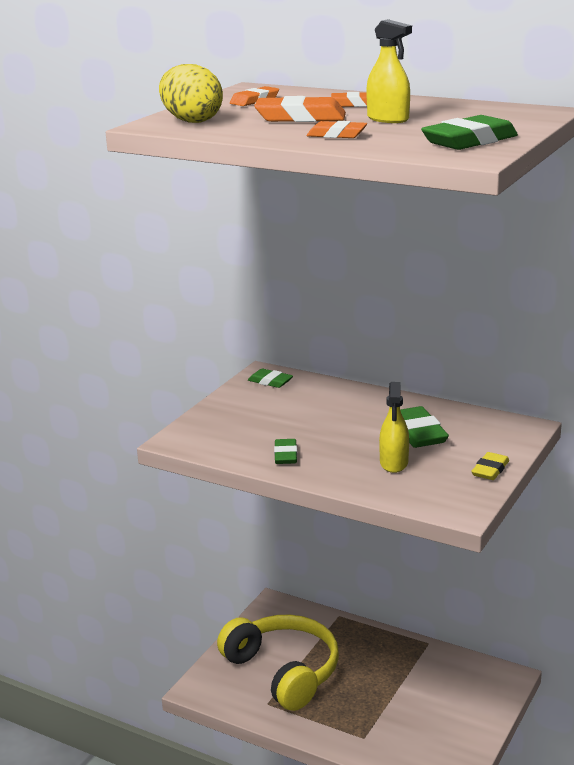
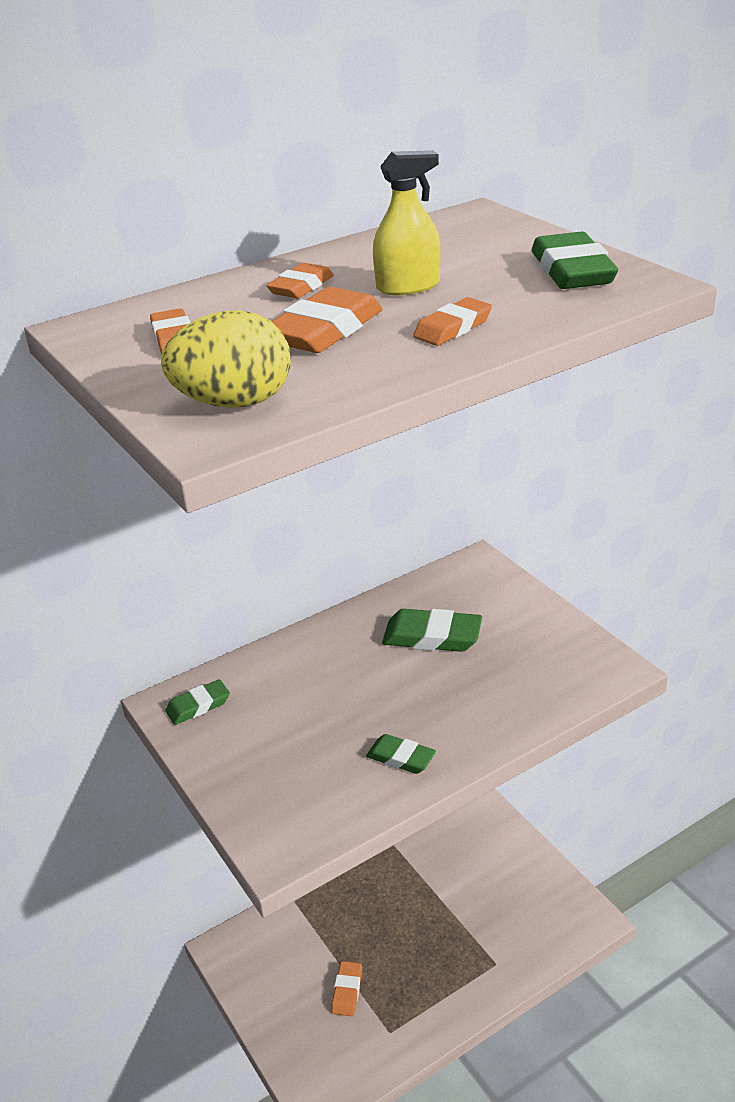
camera: 60 degrees left, 10 degrees up
yellow headphones [217,615,339,711] -> orange eraser [331,961,362,1016]
yellow spray bottle [379,382,409,473] -> none
yellow eraser [472,452,509,480] -> none

